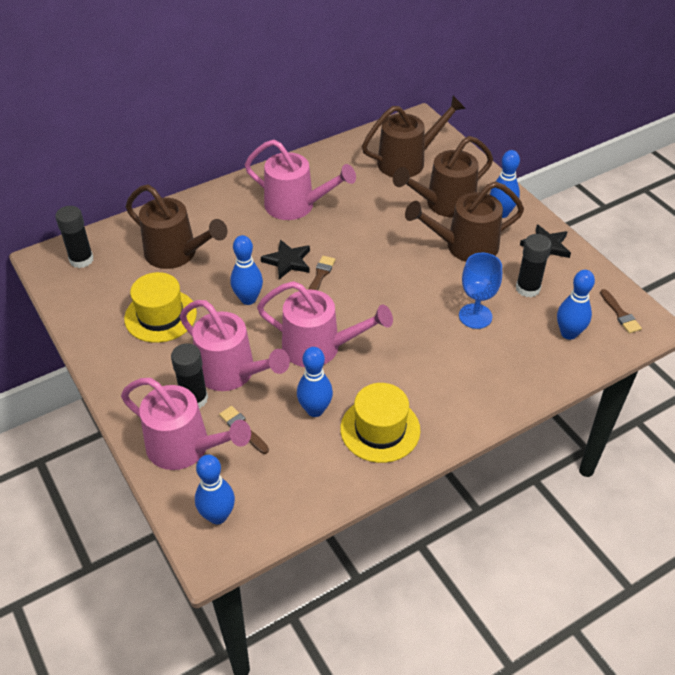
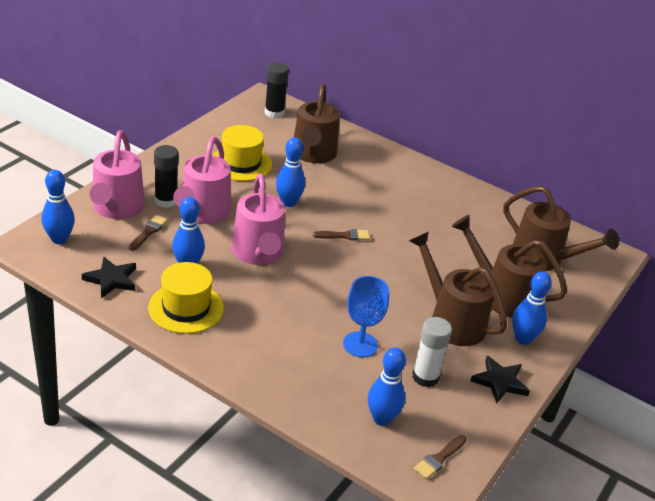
camera: 60 degrees right, 10 degrees down
pink watering can [245,140,356,220] -> none
black star [261,240,310,279] -> black star moved to [82,257,136,298]
black glue stick [516,234,551,297] -> white glue stick [412,317,452,387]

